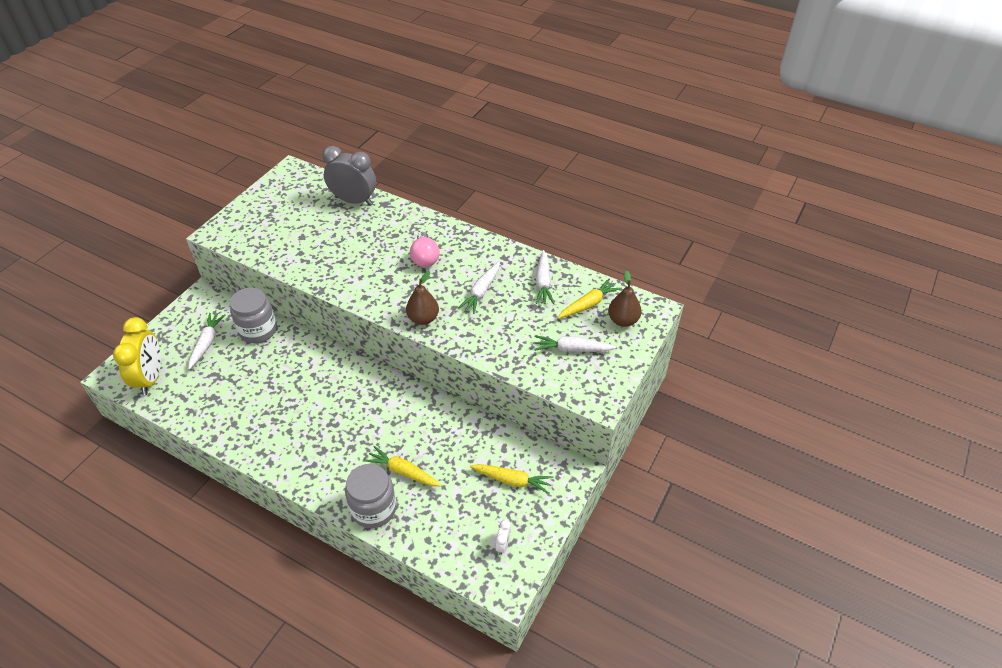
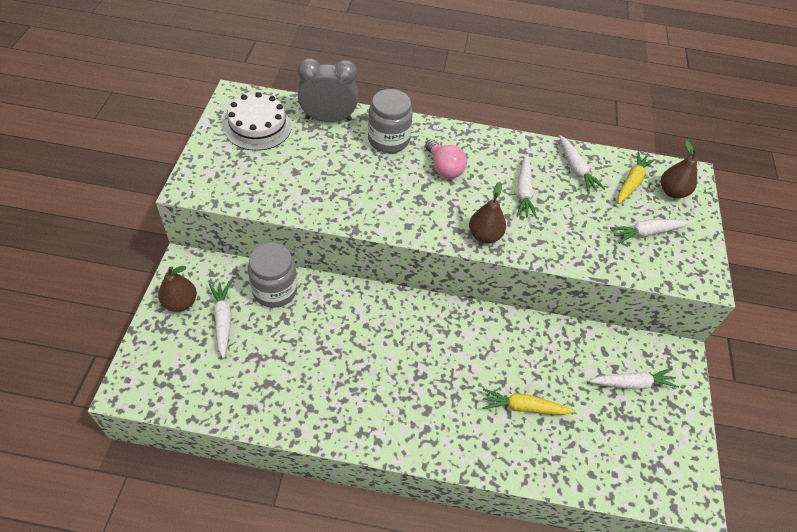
camera: 25 degrees left, 5 degrees up
yellow clock [113,317,161,395] -> none
grey jar [345,464,397,528] -> grey jar moved to [368,89,413,153]
yellow carrot [470,464,553,494] -> white carrot [589,368,679,390]
white clock [495,520,511,555] -> none
none -> brown pear [158,266,197,312]
none -> white cake [224,92,292,151]

